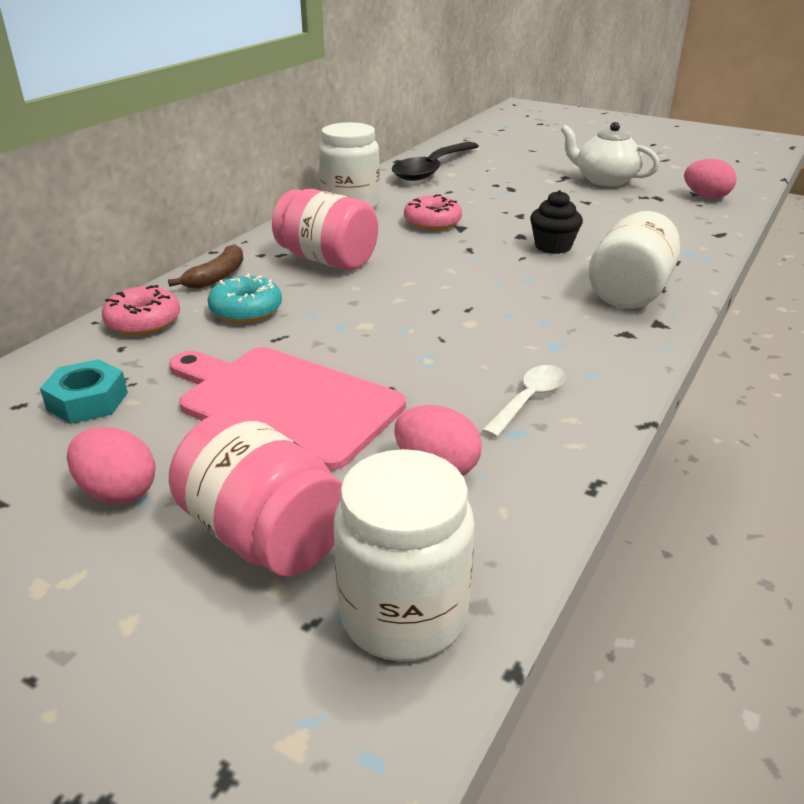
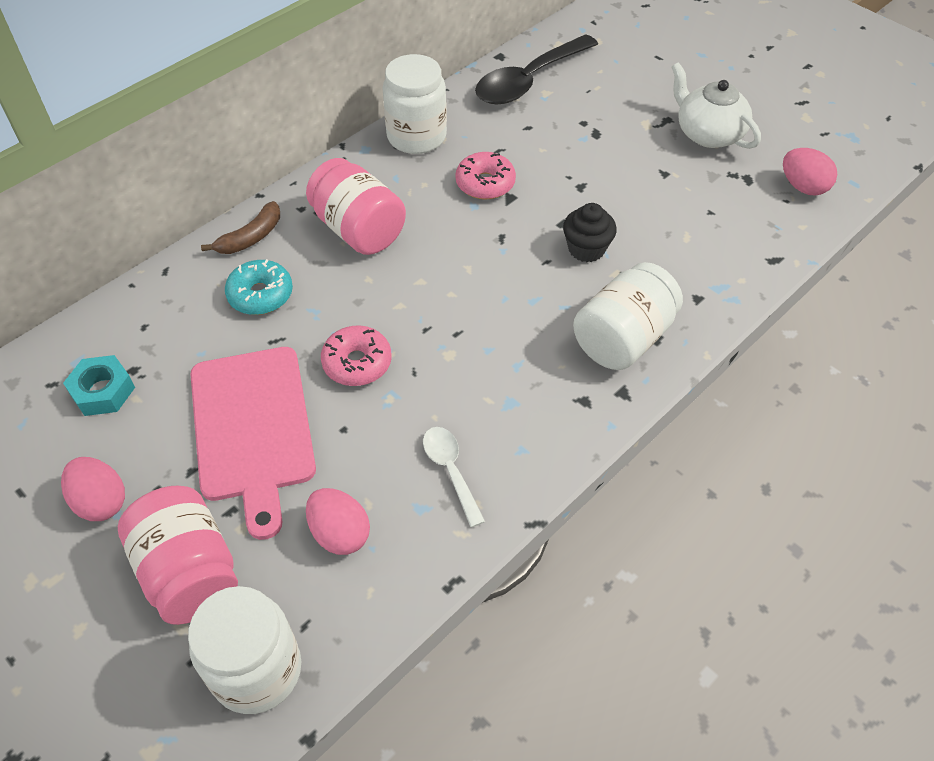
camera: 15 degrees right, 20 degrees up
pink donut [102,285,180,335] -> pink donut moved to [321,325,392,386]
pink cutting board [169,347,406,471] -> pink cutting board turned 150 degrees counterclockwise [190,347,316,540]
white spoon [481,365,566,438] -> white spoon turned 75 degrees counterclockwise [423,427,485,527]

